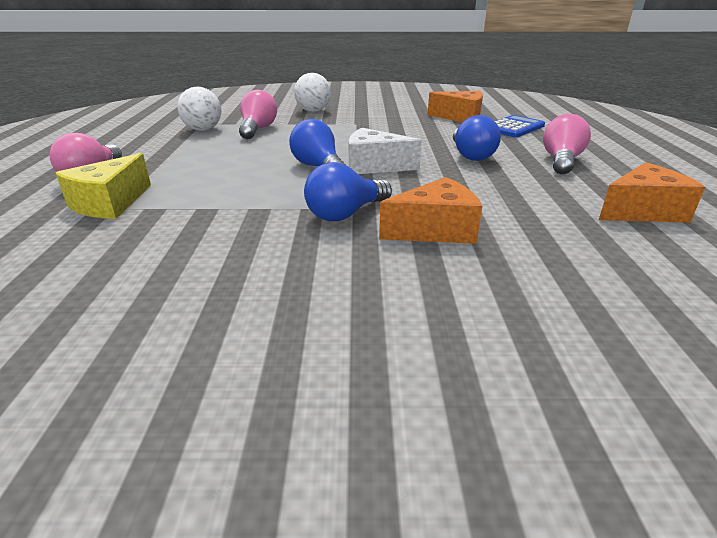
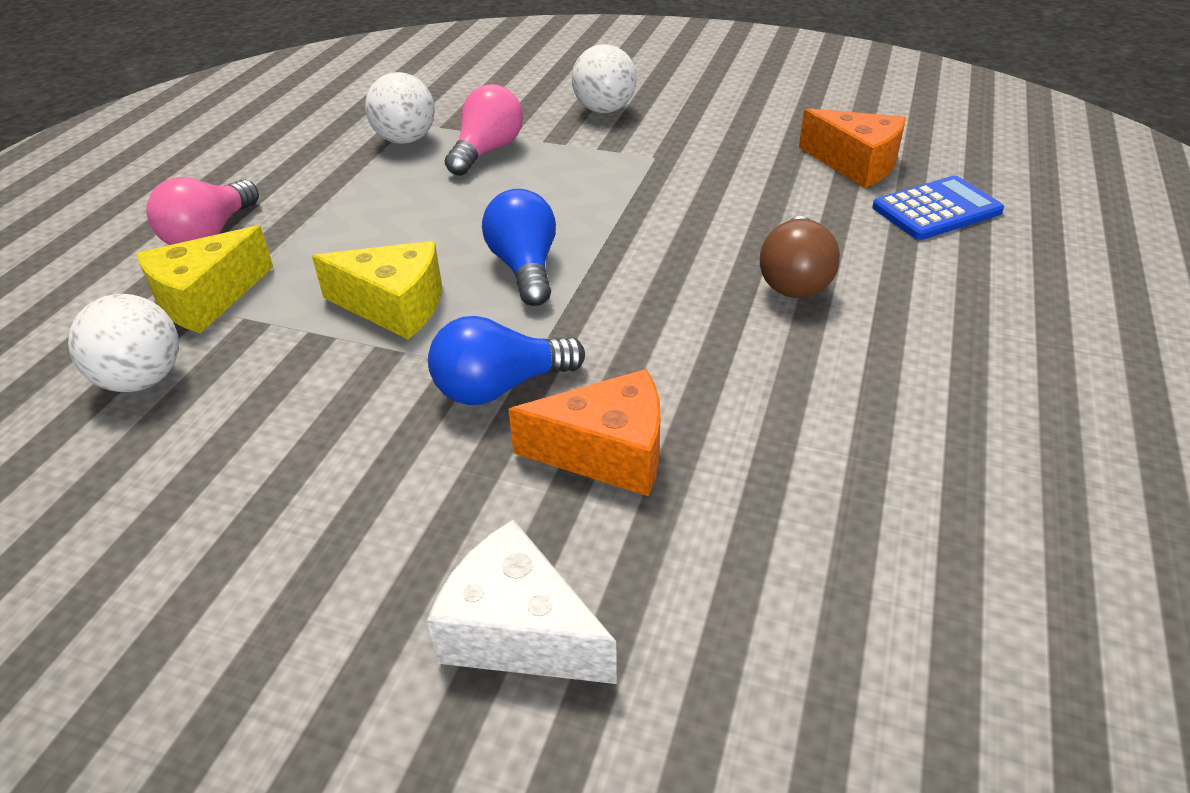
camera: 20 degrees right, 10 degrees up
white cheese [348,128,422,174] -> white cheese moved to [427,519,617,684]
blue light bulb [453,115,501,161] -> brown light bulb [760,216,840,298]
pink light bulb [543,114,591,174] -> none
orange cheese [599,162,705,223] -> none
none -> white ball [68,294,179,392]
none -> yellow cheese [312,241,442,339]

